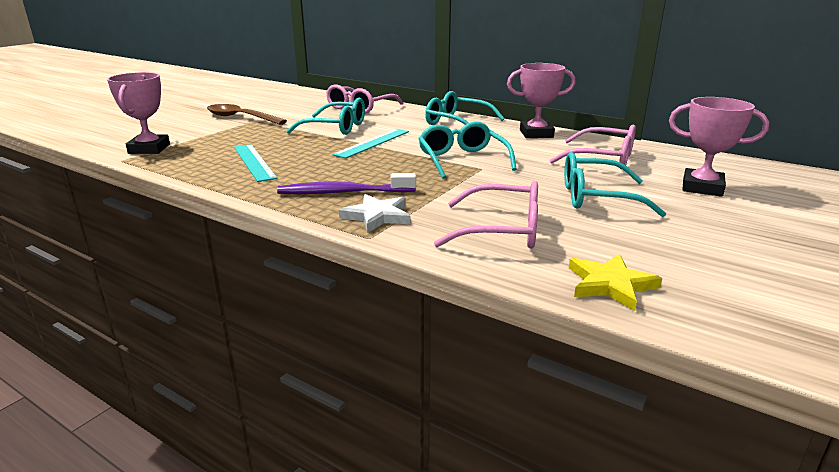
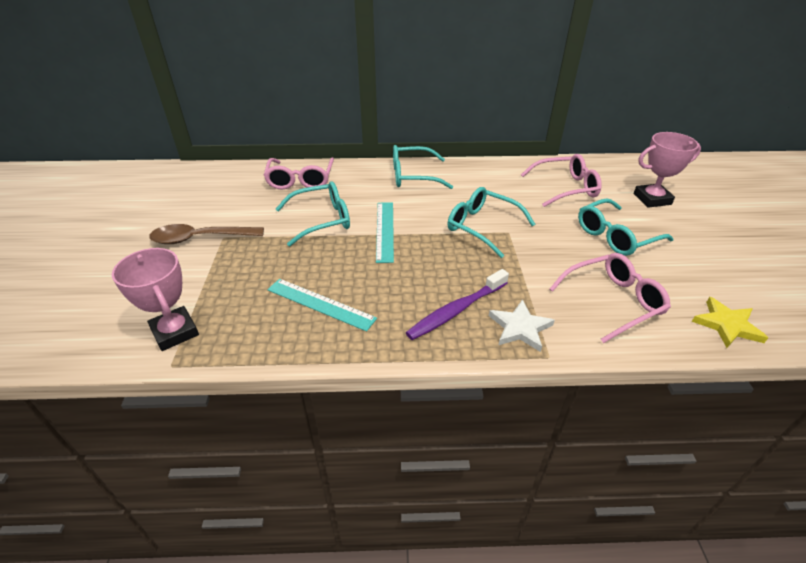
camera: 35 degrees left, 15 degrees up
pink trophy [507,63,576,138] -> none

